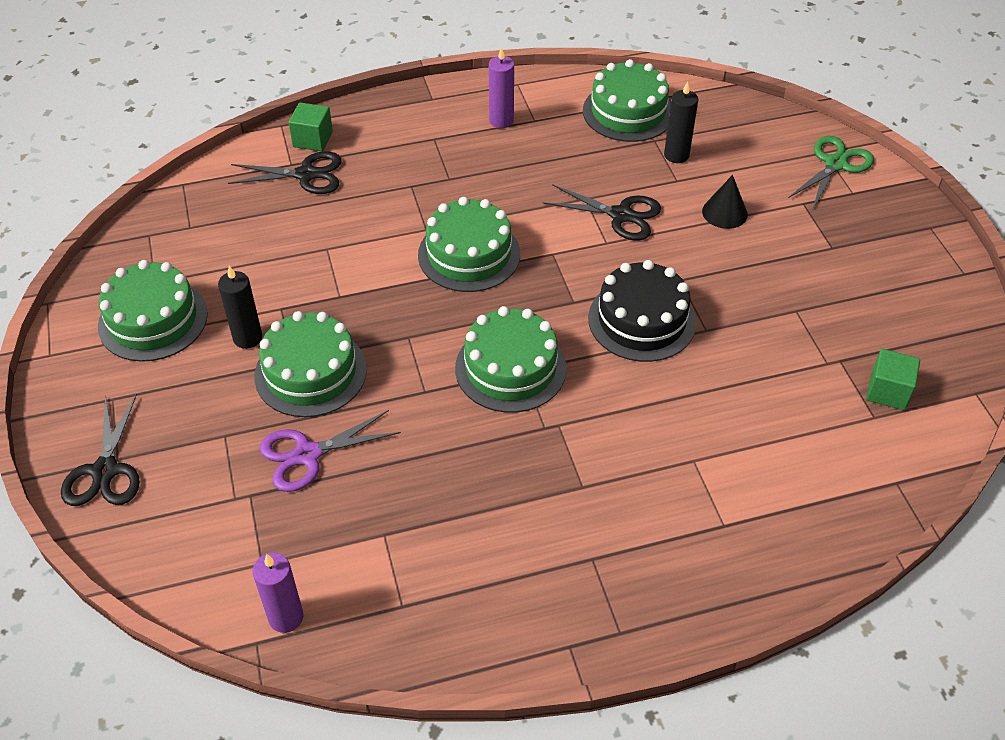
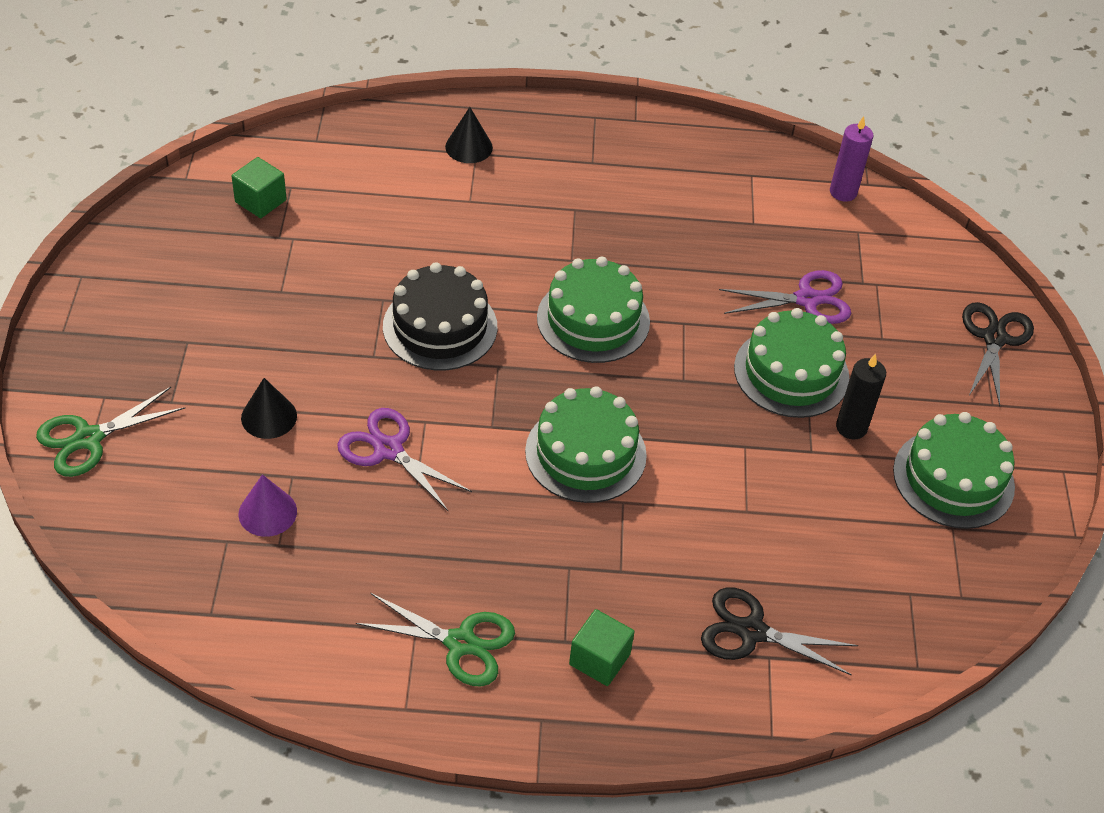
camera: 165 degrees left, 0 degrees up
green cube [289,102,333,151] -> green cube moved to [569,609,635,686]
purple candle [489,47,514,128] -> green scissors [356,593,515,686]
black scissors [543,184,661,241] -> purple scissors [337,408,472,512]
green cake [583,59,671,142] -> none
black candle [664,81,698,163] -> purple cone [238,474,297,537]
none -> black cone [445,107,493,163]

